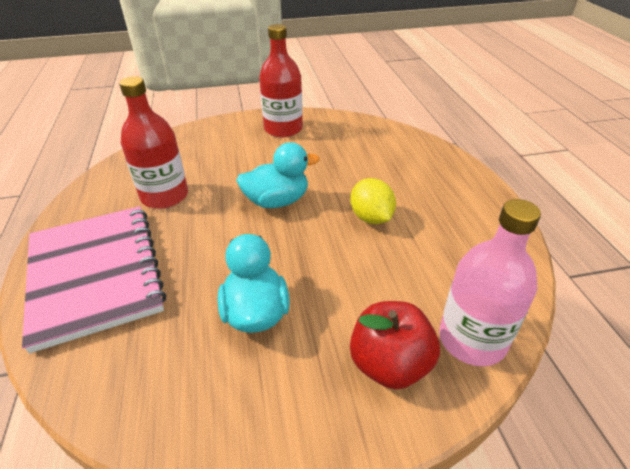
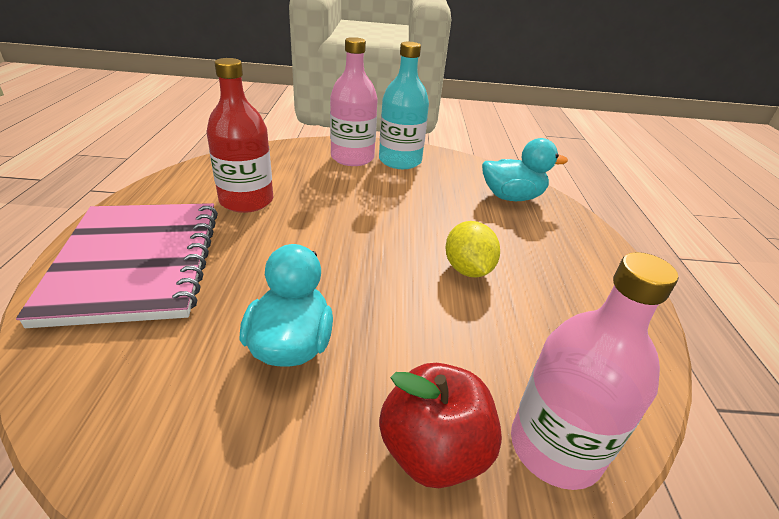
camera: 10 degrees right, 5 degrees down
turquoise duck [236,142,320,208] -> turquoise duck moved to [482,138,568,201]
red bottle [259,24,303,137] -> turquoise bottle [379,42,429,169]
none -> pink bottle [330,37,378,166]

